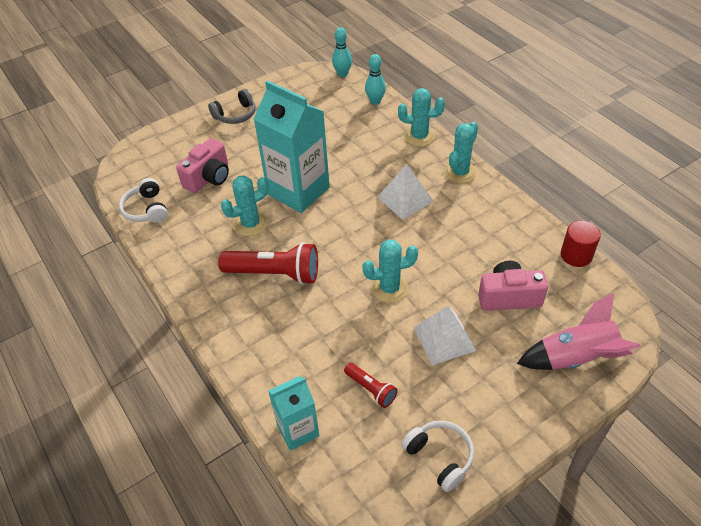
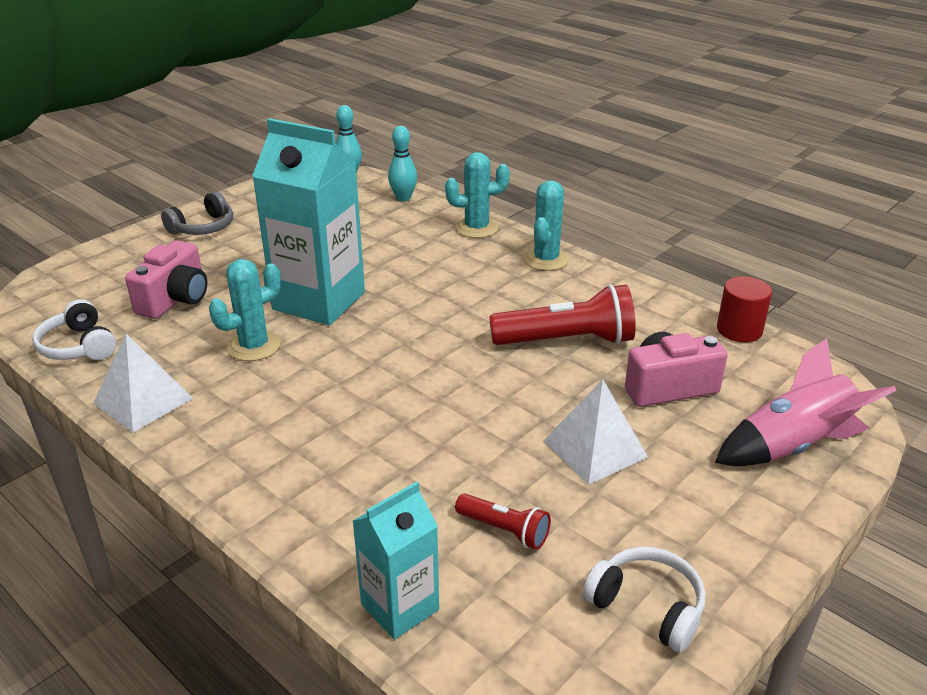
camera: 15 degrees left, 15 degrees down
red flashlight [218,242,318,285] -> red flashlight moved to [490,284,636,345]
turquoise cactus [362,239,418,303] -> none
white pyramid [377,164,434,220] -> white pyramid moved to [93,334,193,433]

